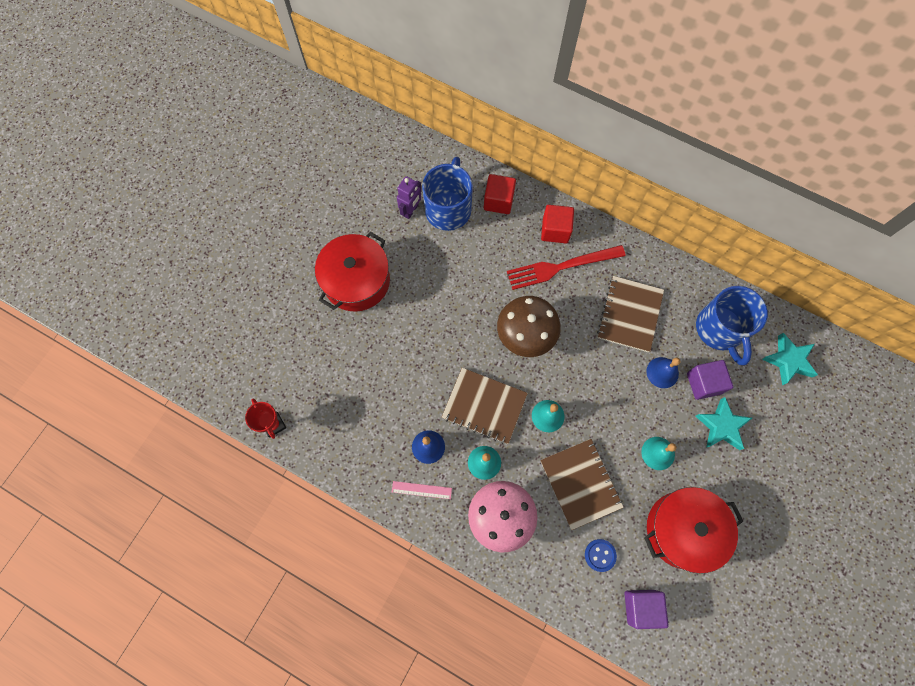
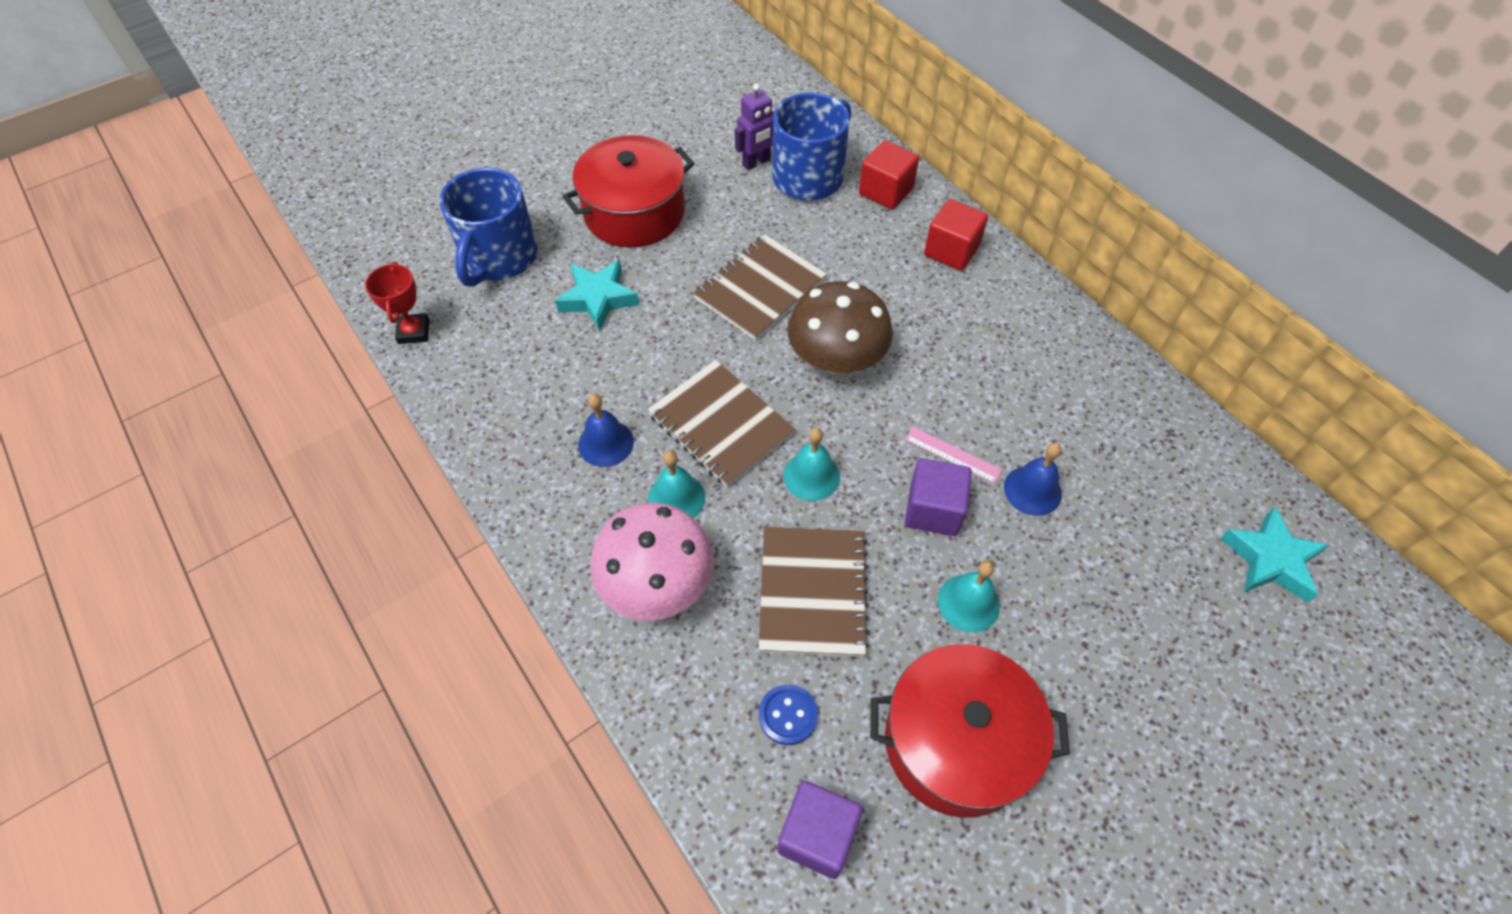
camera: 25 degrees right, 15 degrees down
pink ruler [392,481,452,499] -> pink ruler moved to [905,427,1002,484]
red fork [507,245,626,290] -> none
brown notebook [597,276,664,352] -> brown notebook moved to [693,234,827,340]
purple cube [687,360,733,400] -> purple cube moved to [905,458,972,536]
turquoise star [695,397,752,450] -> turquoise star moved to [555,260,639,331]
blue mug [696,286,768,365] -> blue mug moved to [439,168,538,287]

